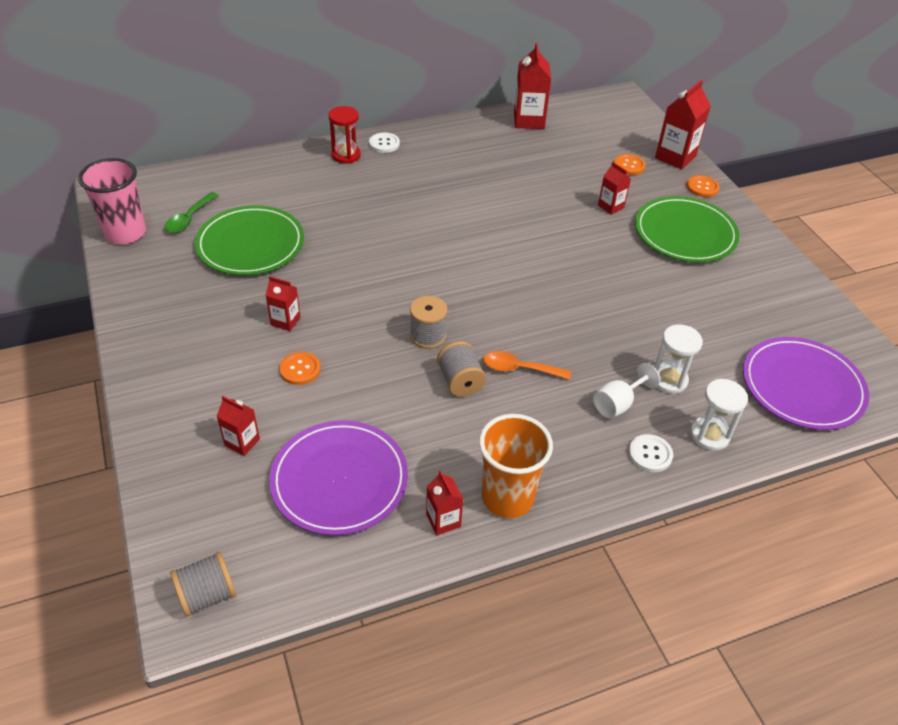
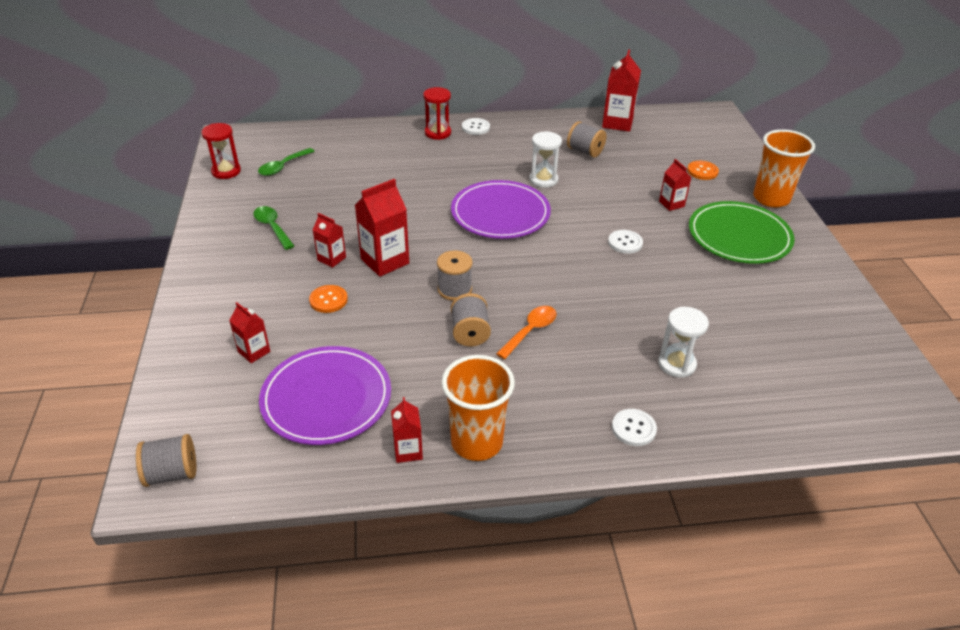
camera: 15 degrees right, 5 degrees down
pink cup [78,158,146,244] -> red hourglass [201,123,241,179]
green plate [195,205,304,275] -> none
orange spoon [483,351,571,380] -> orange spoon turned 105 degrees clockwise [496,306,556,359]
white goblet [593,363,660,418] -> none
red carton [655,80,711,169] -> red carton moved to [355,179,409,277]
orange button [687,175,720,197] -> orange cup [753,129,815,207]
white hourglass [690,379,748,451] -> white hourglass moved to [529,131,562,188]
purple plate [743,337,869,430] -> purple plate moved to [451,180,551,239]
none -> green spoon [253,206,294,250]
none -> grey spool [567,121,606,158]
none -> white button [608,230,643,254]

